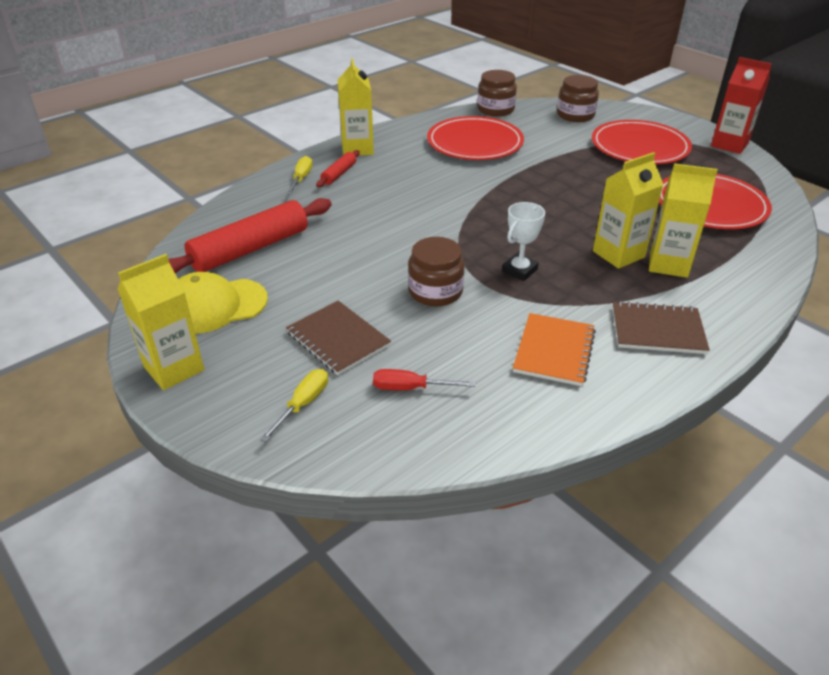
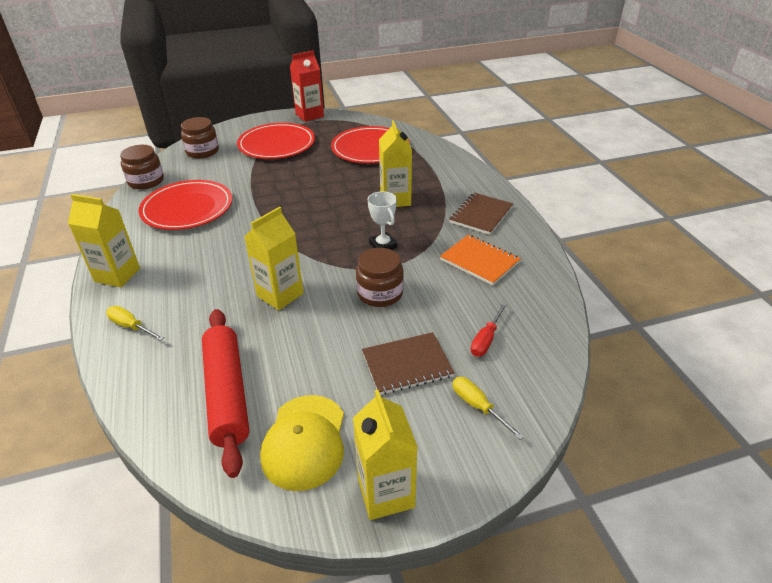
camera: 65 degrees left, 0 degrees up
red rolling pin [316,150,360,187] -> none
yellow carton [649,163,718,278] -> yellow carton moved to [244,207,304,310]

